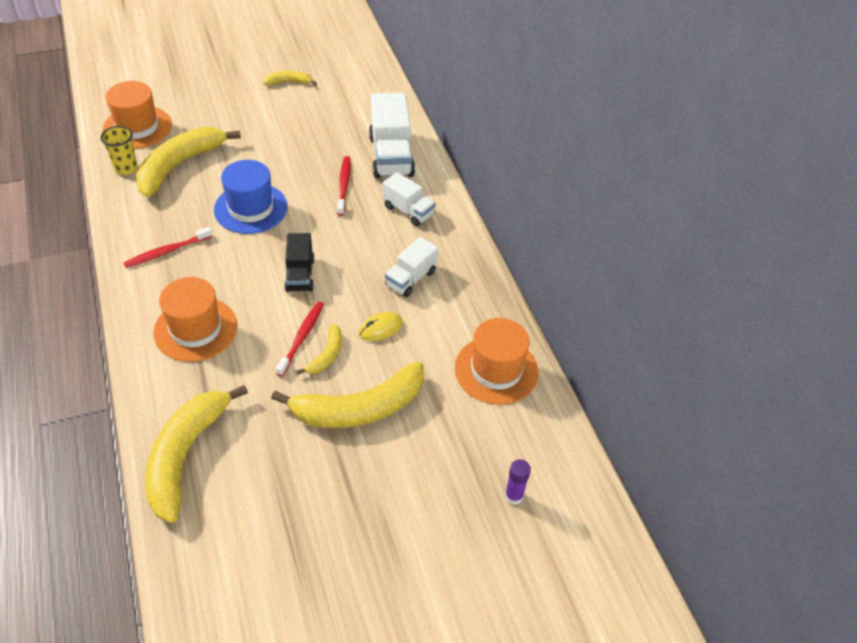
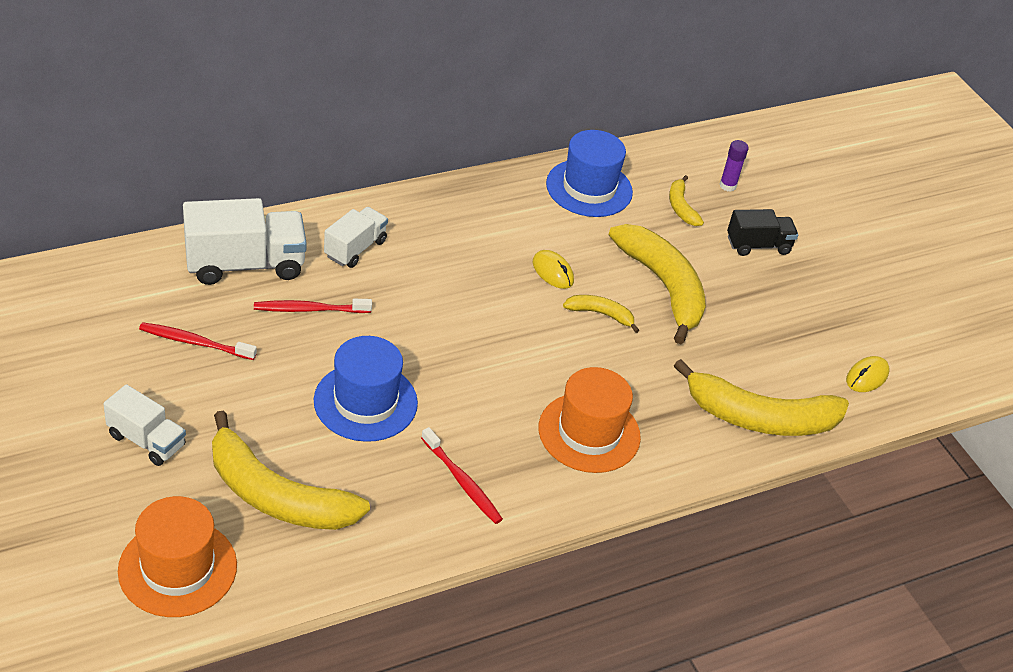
camera: 100 degrees left, 5 degrees down
yellow cup [101,126,138,175] -> none
yellow banana [263,71,317,86] -> yellow banana moved to [669,175,704,226]
red toothbrush [276,301,324,377] -> red toothbrush moved to [139,322,257,360]
black truck [285,233,315,292] -> black truck moved to [727,209,798,256]
white truck [385,237,438,297] -> white truck moved to [103,384,186,466]
orange hat [455,318,539,405] -> blue hat [546,130,633,217]
none -> yellow mouse [846,356,889,392]

